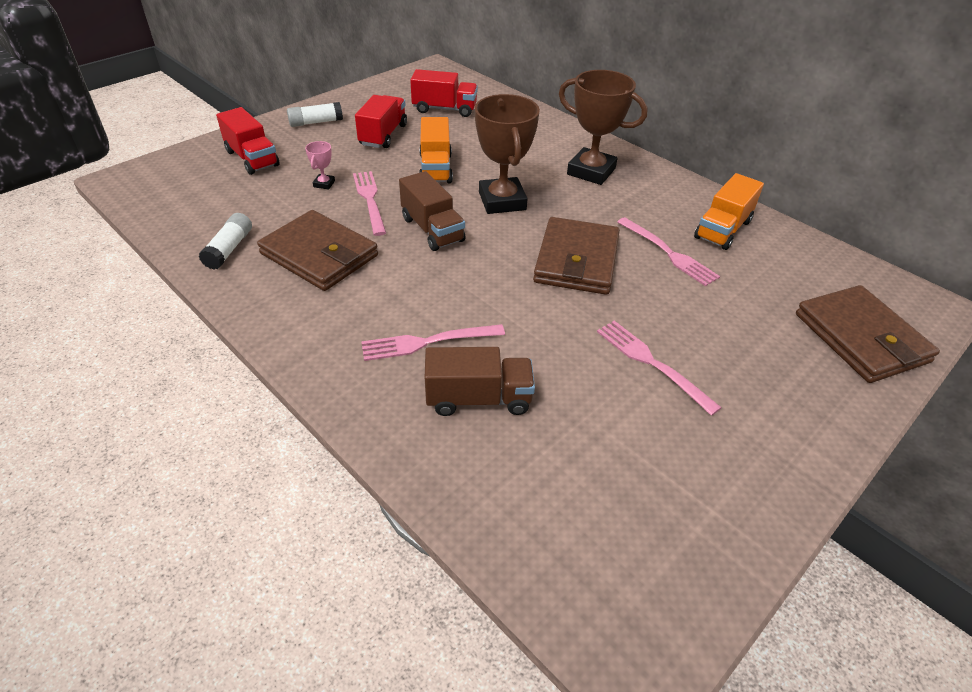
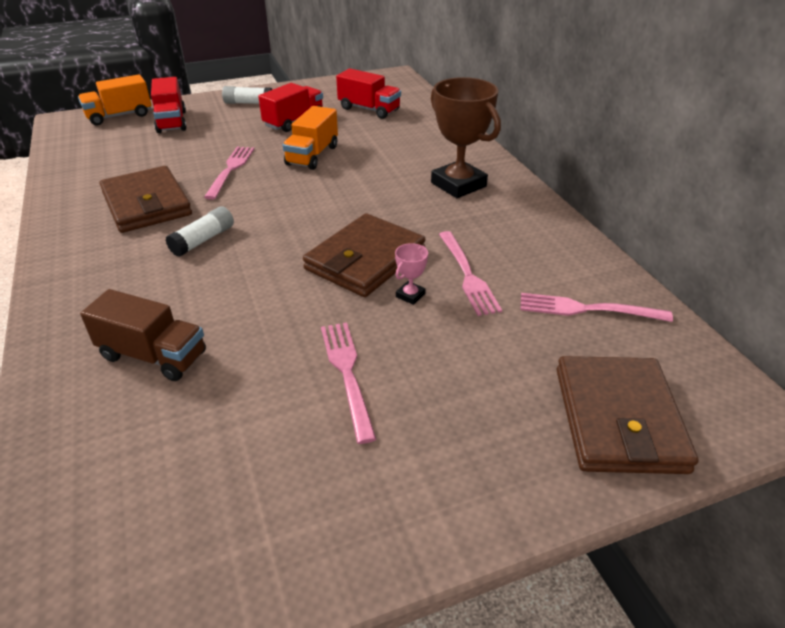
camera: 25 degrees right, 5 degrees down
white glue stick [199,213,252,269] -> white glue stick moved to [166,206,234,257]
pink trophy [305,141,335,189] -> pink trophy moved to [395,243,428,305]
pink fork [361,324,505,361] -> pink fork moved to [520,293,673,322]
brown truck [399,171,466,251] -> none
brown trophy [475,94,540,214] -> none
orange truck [694,173,764,250] -> orange truck moved to [78,74,152,125]

